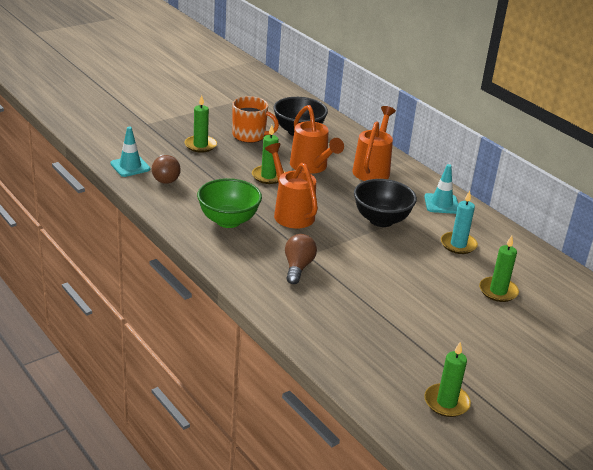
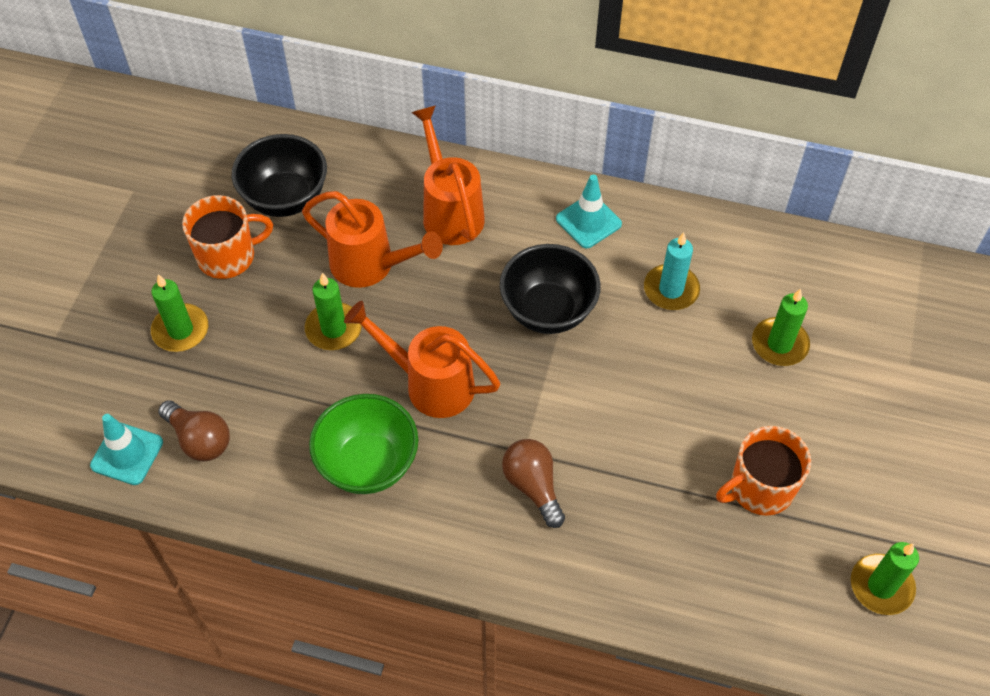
camera: 35 degrees left, 25 degrees up
none -> orange mug [716,426,811,516]

